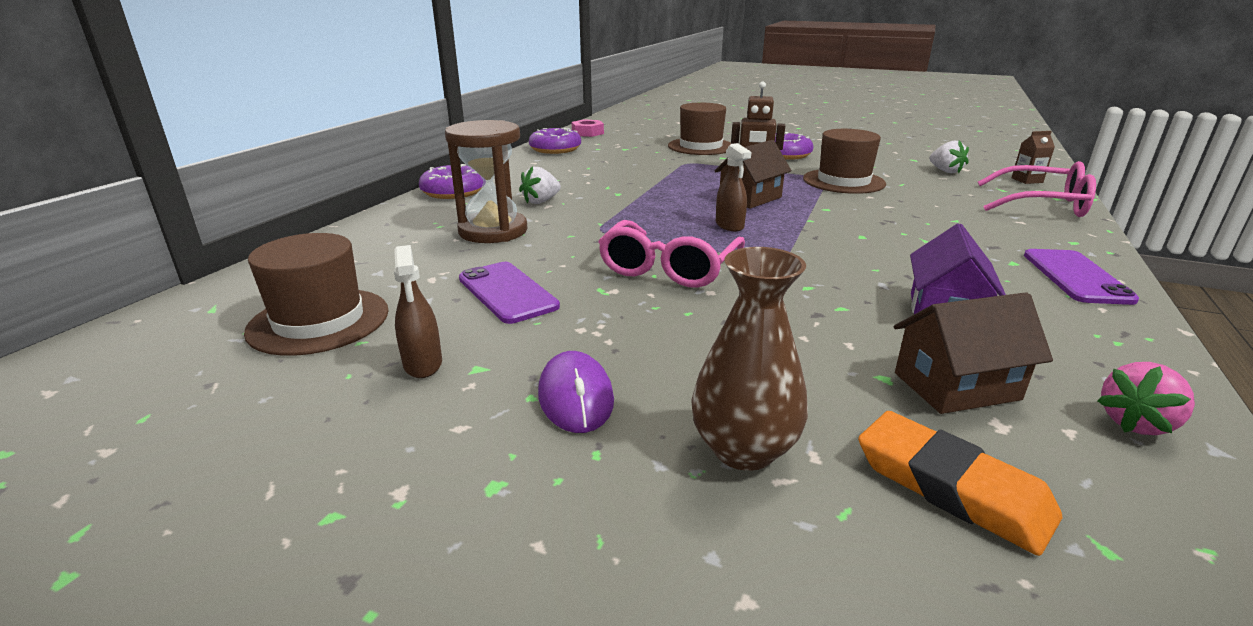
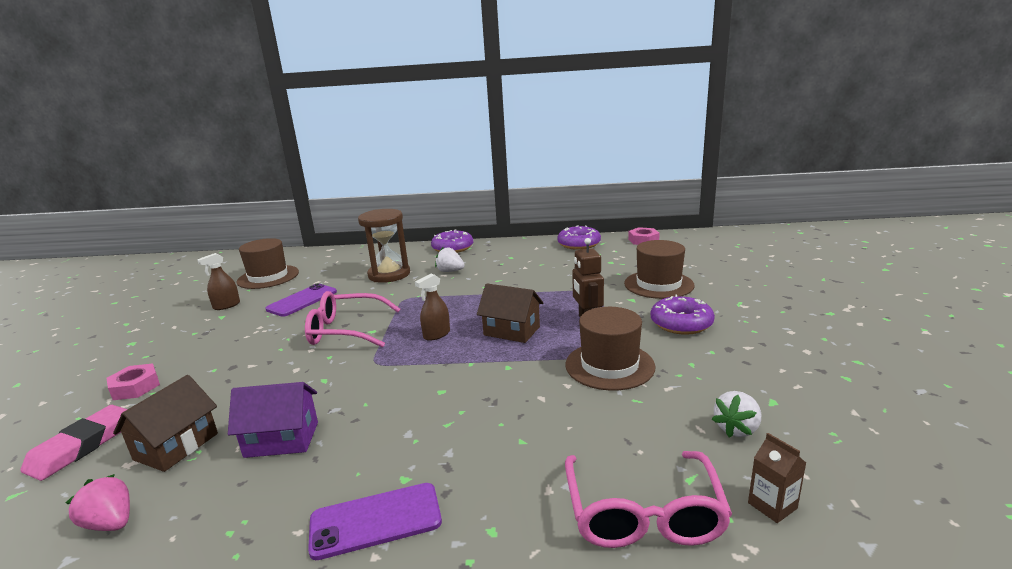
camera: 70 degrees right, 5 degrees down
purple mouse [538,351,614,433] -> none
brown vase [691,247,808,471] -> pink nut [106,363,160,400]
orange eraser [858,411,1062,556] -> pink eraser [20,405,127,481]
brown house [894,292,1053,414] -> brown house turned 60 degrees clockwise [113,375,218,472]

